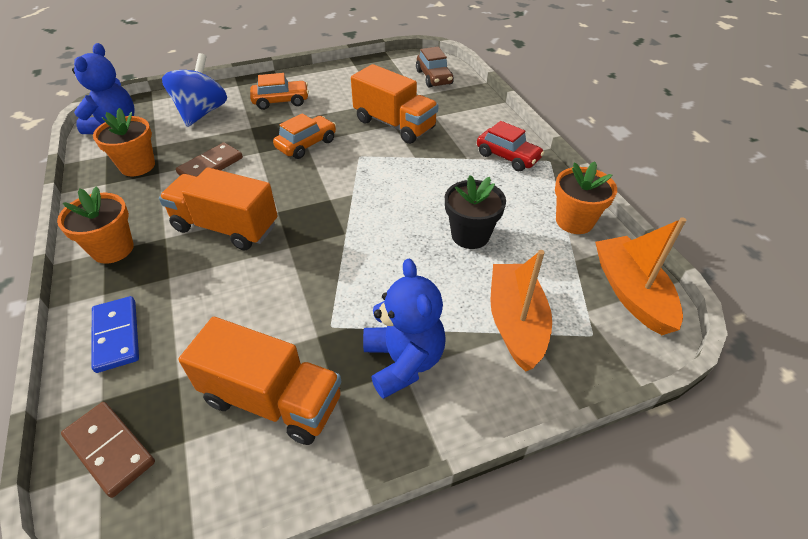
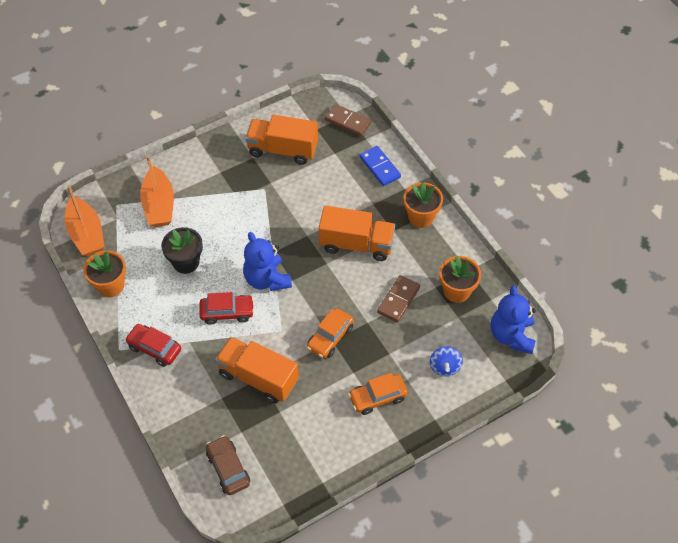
camera: 170 degrees right, 10 degrees up
blue spinning top [162,53,227,127] -> blue spinning top [430,346,463,376], size x0.57
blue teddy bear [363,259,446,399] -> blue teddy bear moved to [243,232,292,291]
none -> red car [199,292,254,325]

